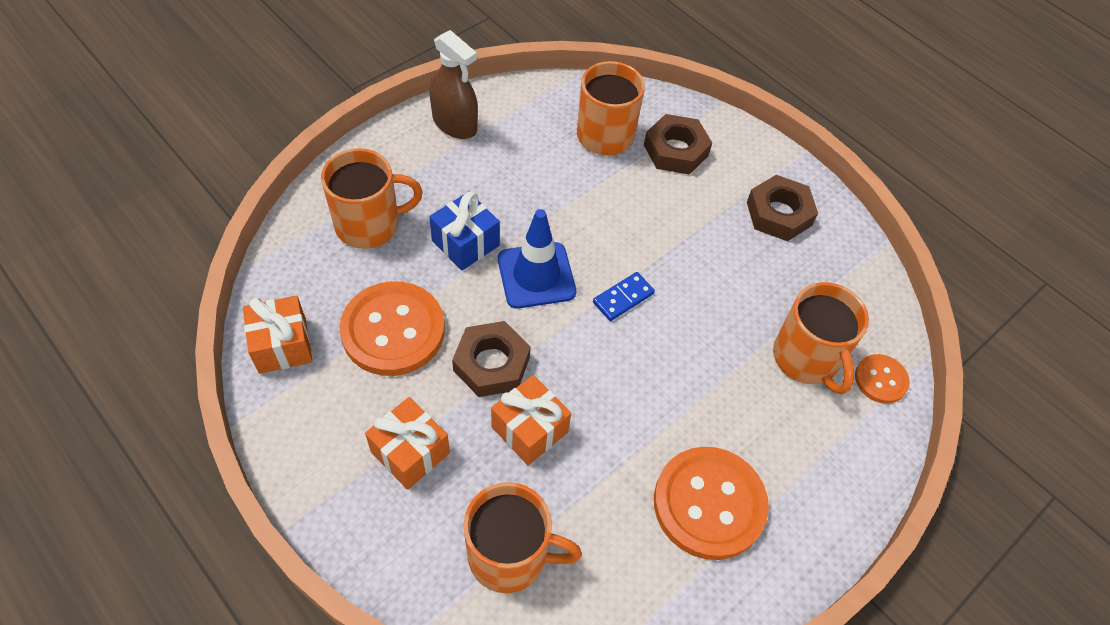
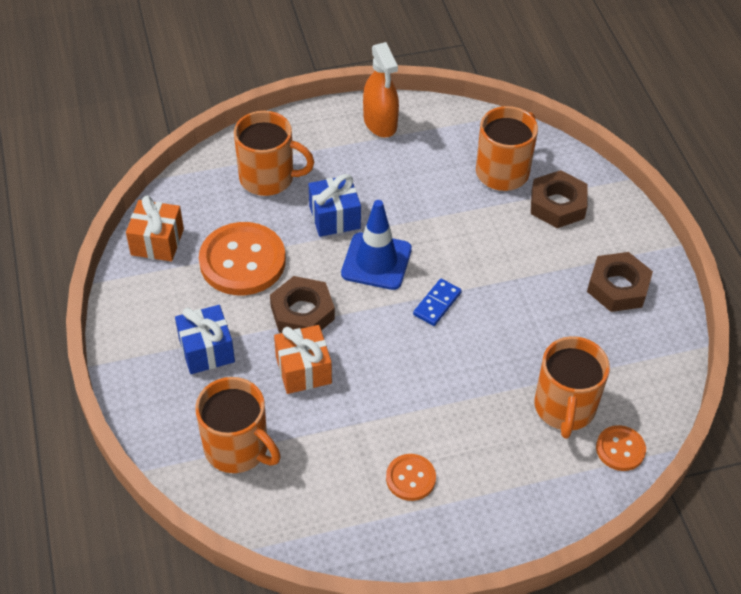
camera: 30 degrees right, 5 degrees down
orange gift [365,397,450,490] -> blue gift [175,305,235,374]
brown spray bottle [430,30,478,139] -> orange spray bottle [363,42,399,138]
blue domino [593,272,655,321] -> blue domino turned 45 degrees counterclockwise [413,279,462,326]
orange button [654,447,769,560] -> orange button [386,454,436,501], size x0.51

